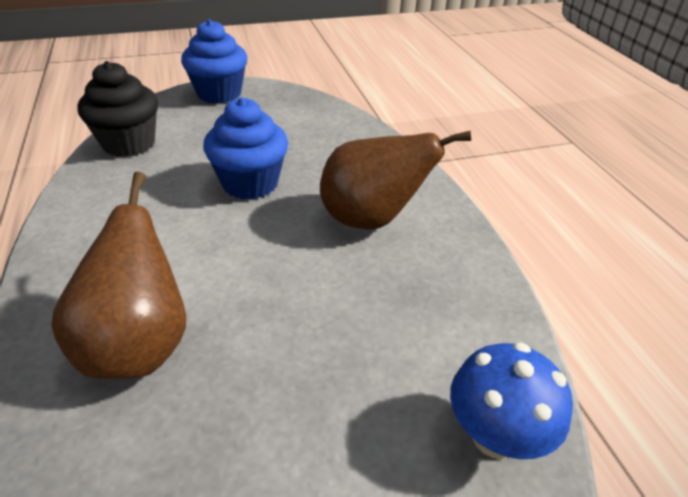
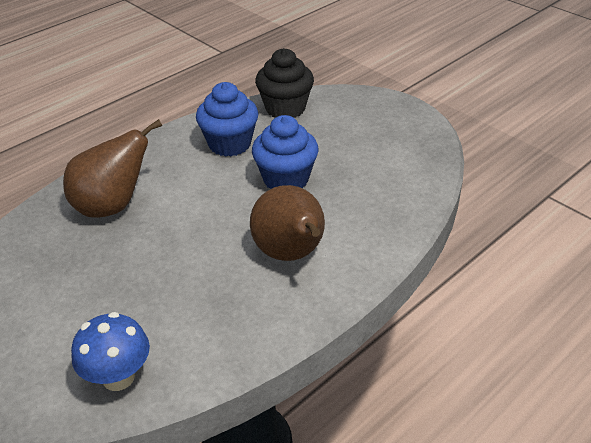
camera: 65 degrees right, 0 degrees up
blue cupcake [181,19,247,104] -> blue cupcake moved to [196,82,258,157]

